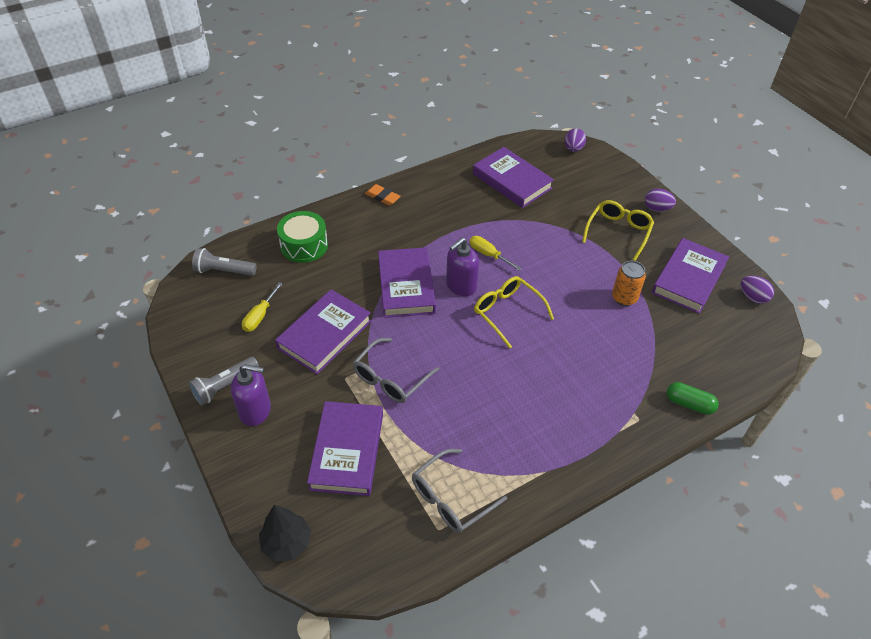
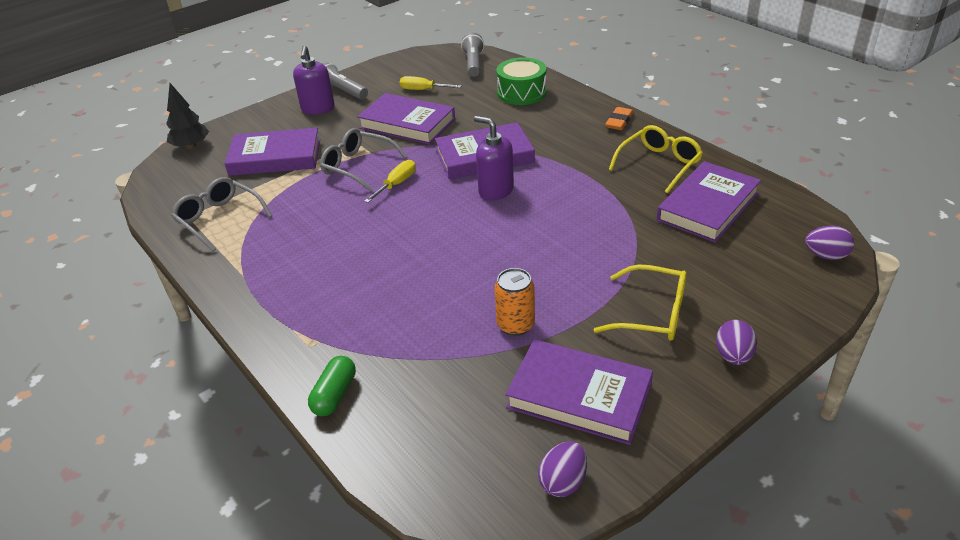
camera: 85 degrees right, 10 degrees down
yellow screwdriver [470,236,522,271] -> yellow screwdriver moved to [364,160,416,203]
yellow glasses [474,276,554,349] -> yellow glasses moved to [609,125,703,194]

